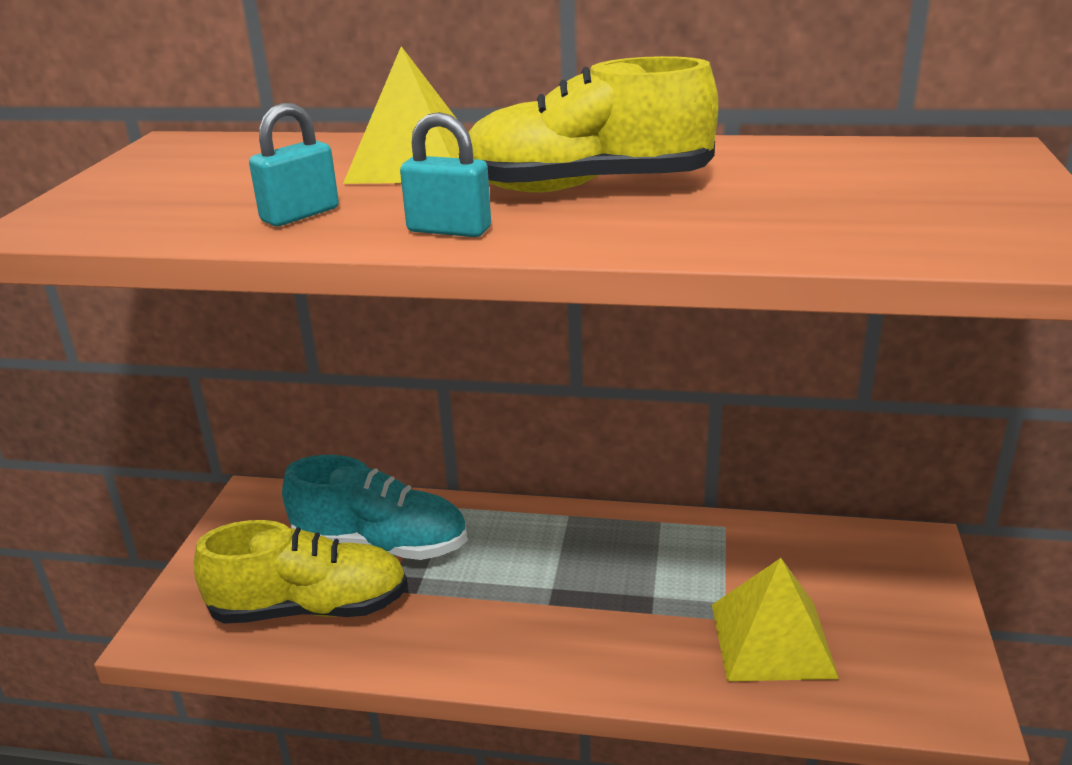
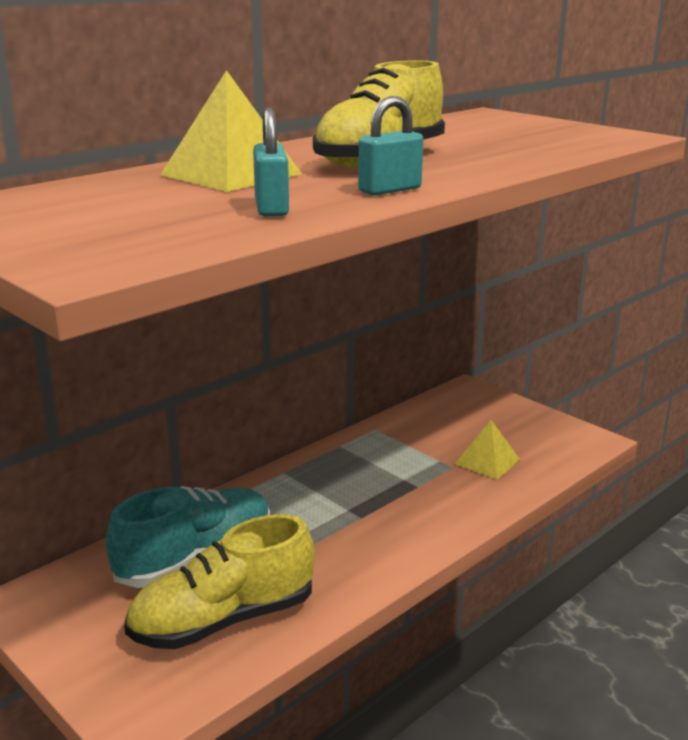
camera: 55 degrees left, 5 degrees down
yellow shoe [194,520,408,624] -> yellow shoe turned 150 degrees counterclockwise [124,514,315,649]
yellow pyramid [712,558,839,681] -> yellow pyramid [455,420,520,480], size x0.65

